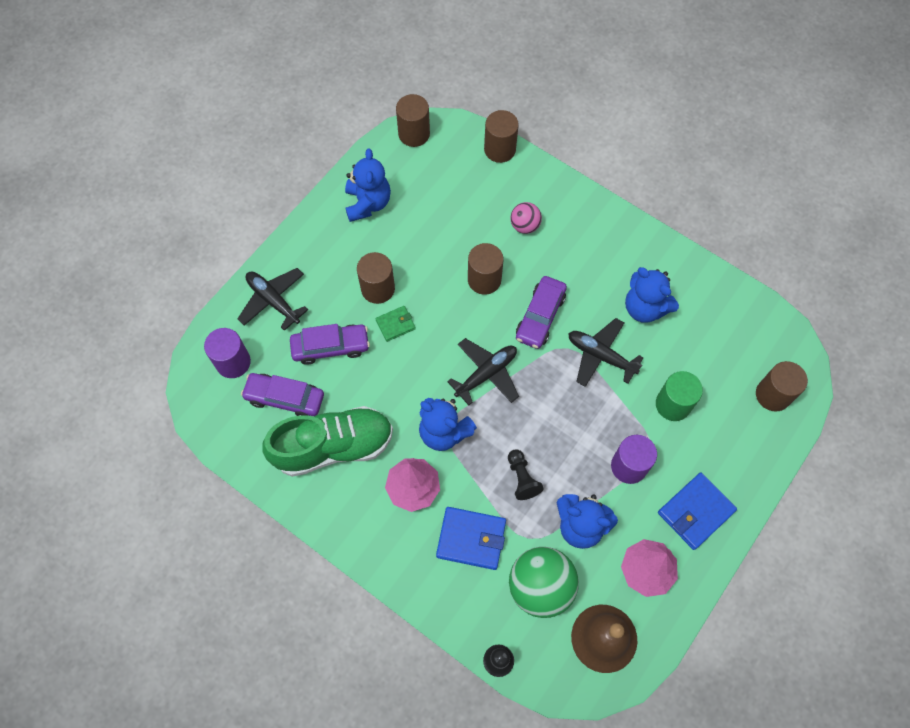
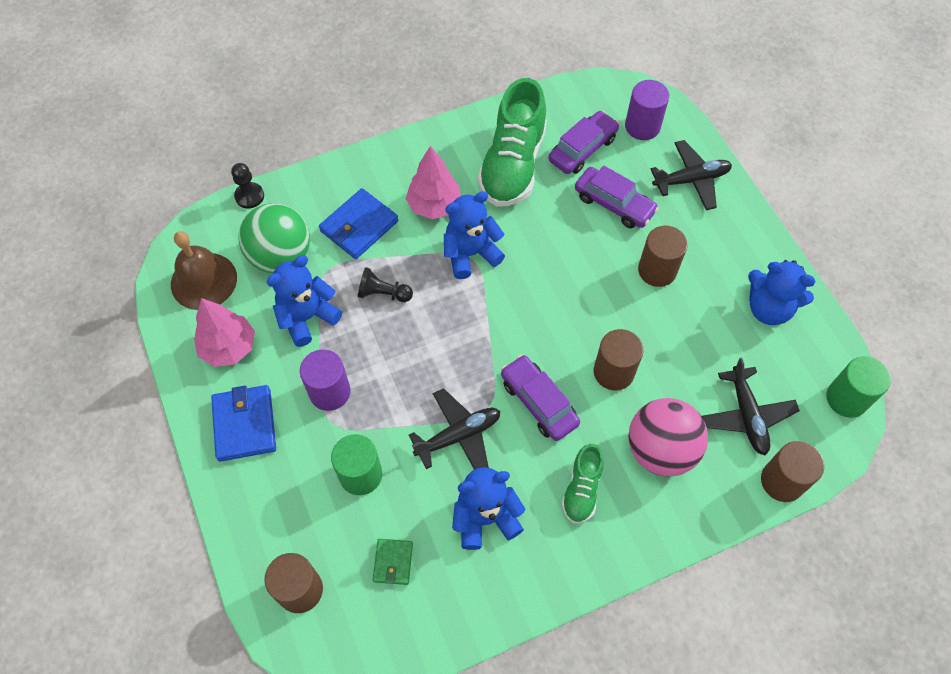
camera: 120 degrees right, 5 degrees down
purple car [290,324,370,365] -> purple car turned 75 degrees counterclockwise [575,165,659,228]
green wallet [376,306,416,342] -> green wallet moved to [373,539,413,585]
brown cylinder [396,94,430,147] -> green cylinder [826,356,891,418]
black plane [447,338,519,405] -> black plane moved to [701,358,800,455]
pink ball [510,202,542,234] -> pink ball [628,398,708,477], size x1.88
none -> green shoe [561,444,604,524]

